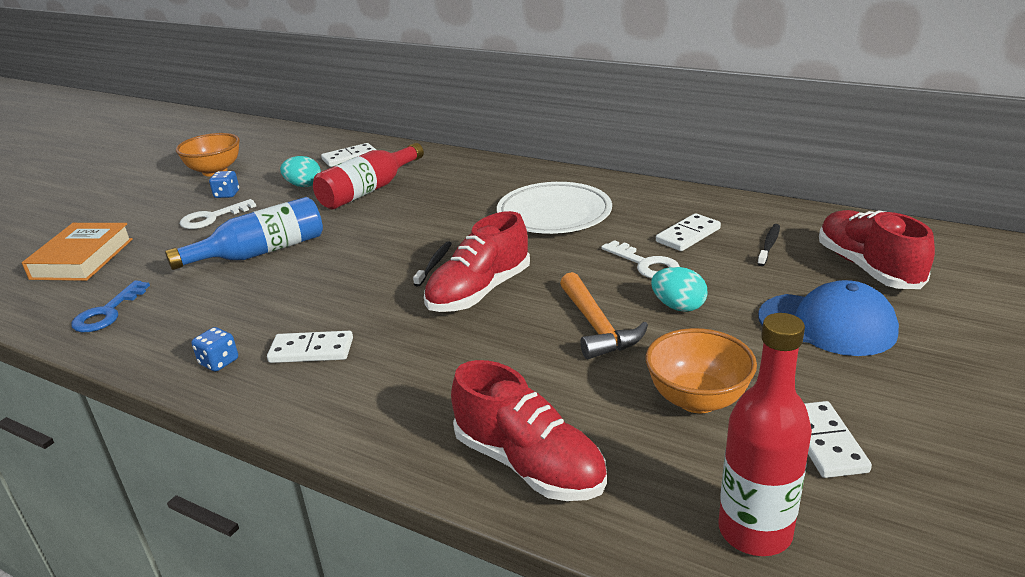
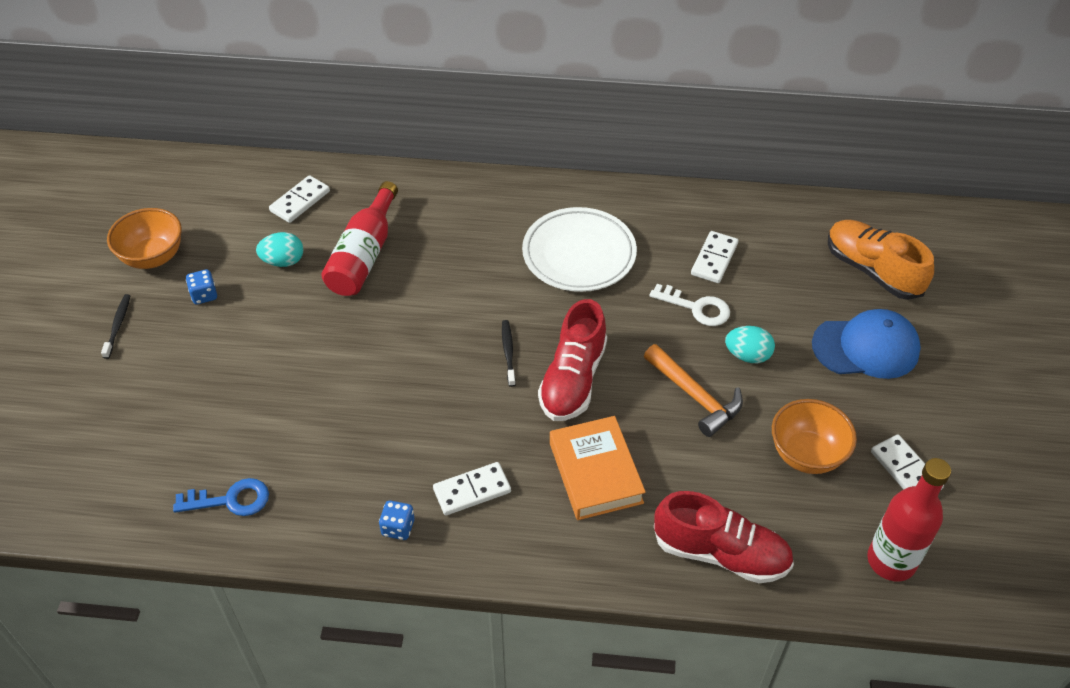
camera: 25 degrees left, 20 degrees up
orange book [22,223,133,281] -> orange book moved to [550,416,646,520]
blue key [71,280,150,332] -> blue key turned 90 degrees counterclockwise [173,478,269,516]
blue bottle [165,197,323,270] -> none
white key [180,199,256,229] -> none
black toothbrush [757,224,780,266] -> black toothbrush moved to [101,294,130,359]
red shoe [819,210,935,289] -> orange shoe [828,220,934,300]

